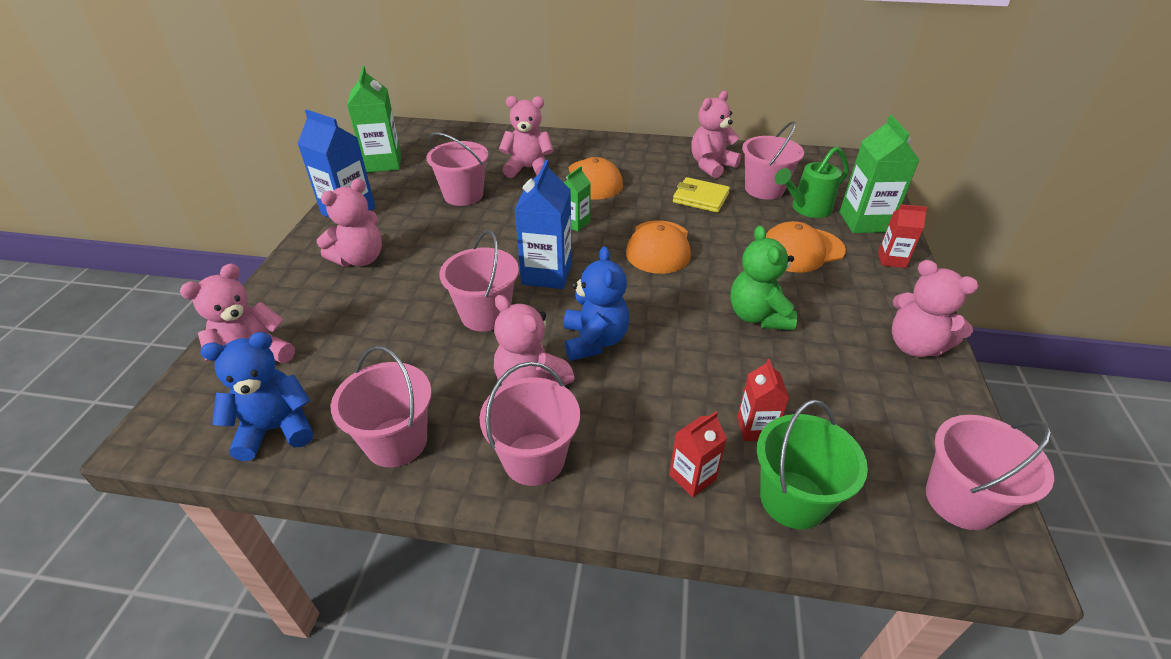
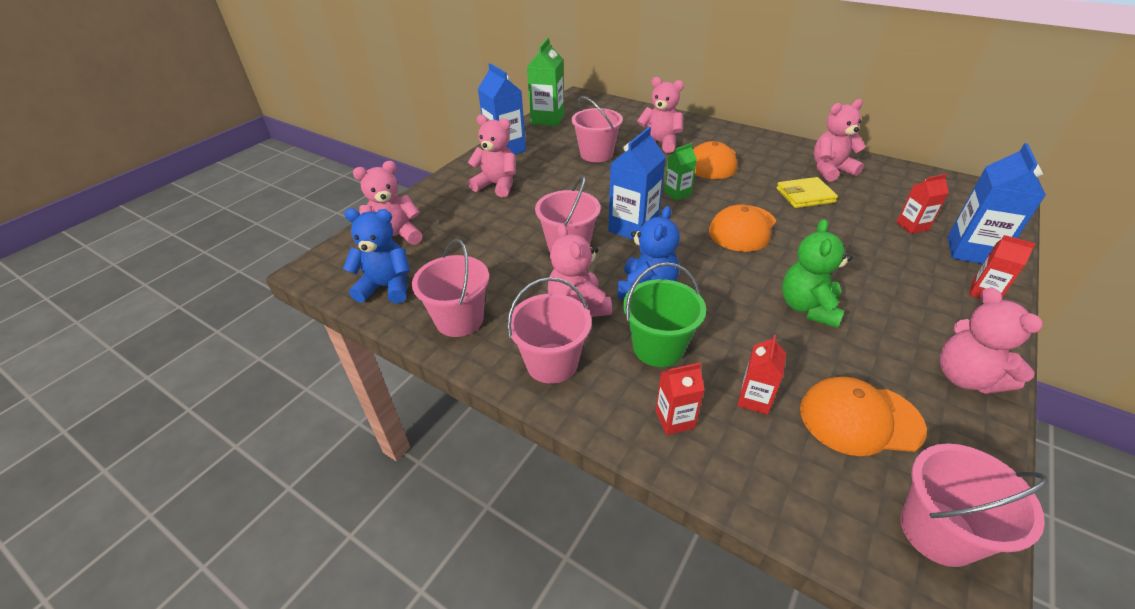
camera: 25 degrees right, 0 degrees up
pink teddy bear [317,179,382,267] -> pink teddy bear turned 135 degrees counterclockwise [468,115,516,197]
yellow wallet [673,177,730,213] -> yellow wallet turned 60 degrees counterclockwise [777,177,838,208]
pink bucket [742,121,804,200] -> none
green bucket [757,400,868,529] -> green bucket moved to [623,262,706,367]
orange cap [765,221,846,273] -> orange cap moved to [800,377,927,456]
green watering can [775,146,849,218] -> red carton [896,174,949,234]
green carton [840,115,920,233] -> blue carton [947,143,1046,264]

